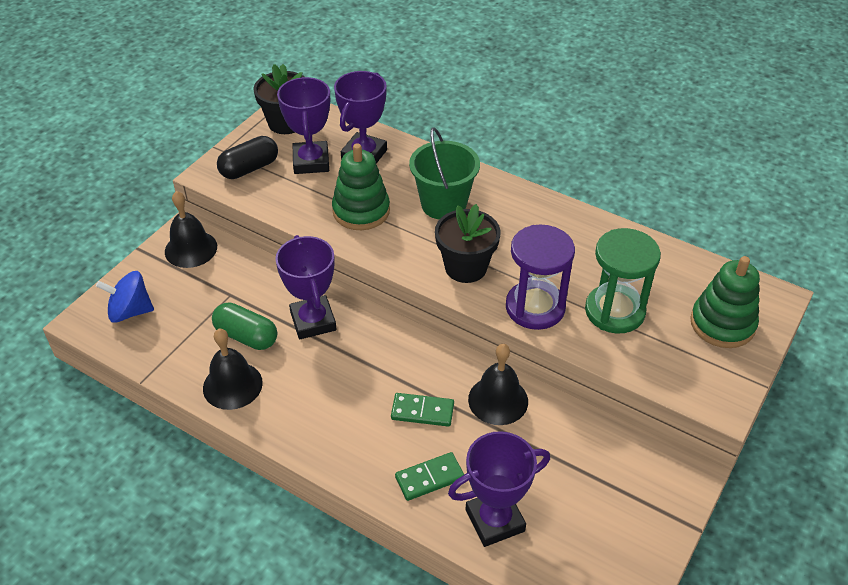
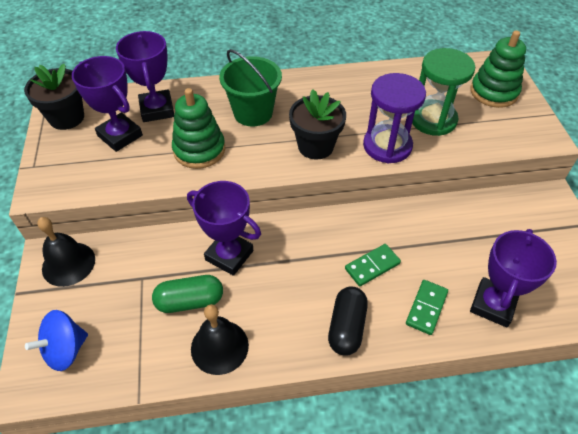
camera: 40 degrees left, 5 degrees up
black capsule [217,136,278,179] -> black capsule moved to [328,286,368,355]
black bell [468,344,528,425] -> none

